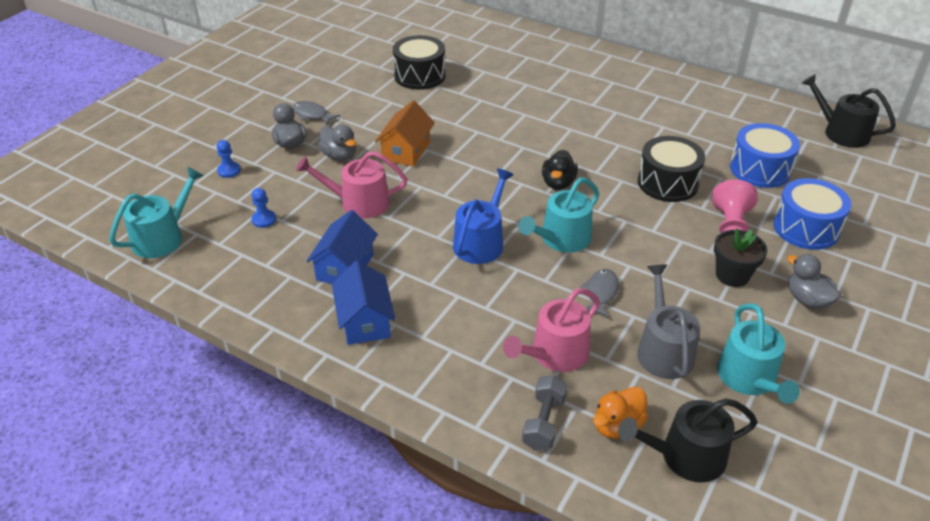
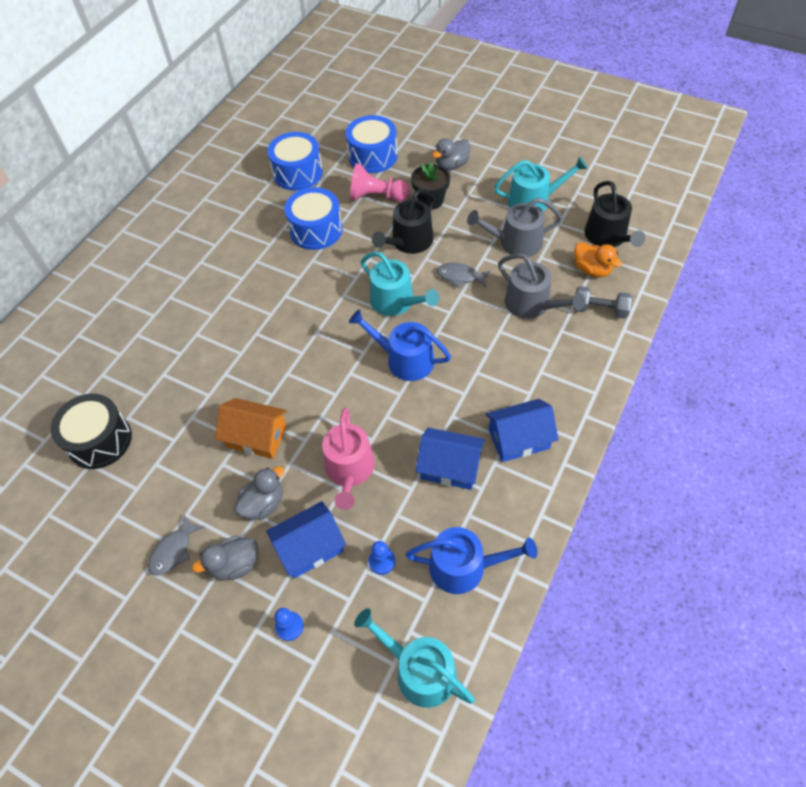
camera: 90 degrees left, 15 degrees up
pink watering can [503,288,600,372] -> grey watering can [498,254,585,319]
black duck [542,150,578,190] -> none
black drum [638,136,705,202] -> blue drum [284,187,343,250]
black watering can [802,74,896,148] -> black watering can moved to [372,189,435,254]
none -> blue house [266,501,346,579]
none -> blue watering can [406,527,537,594]

